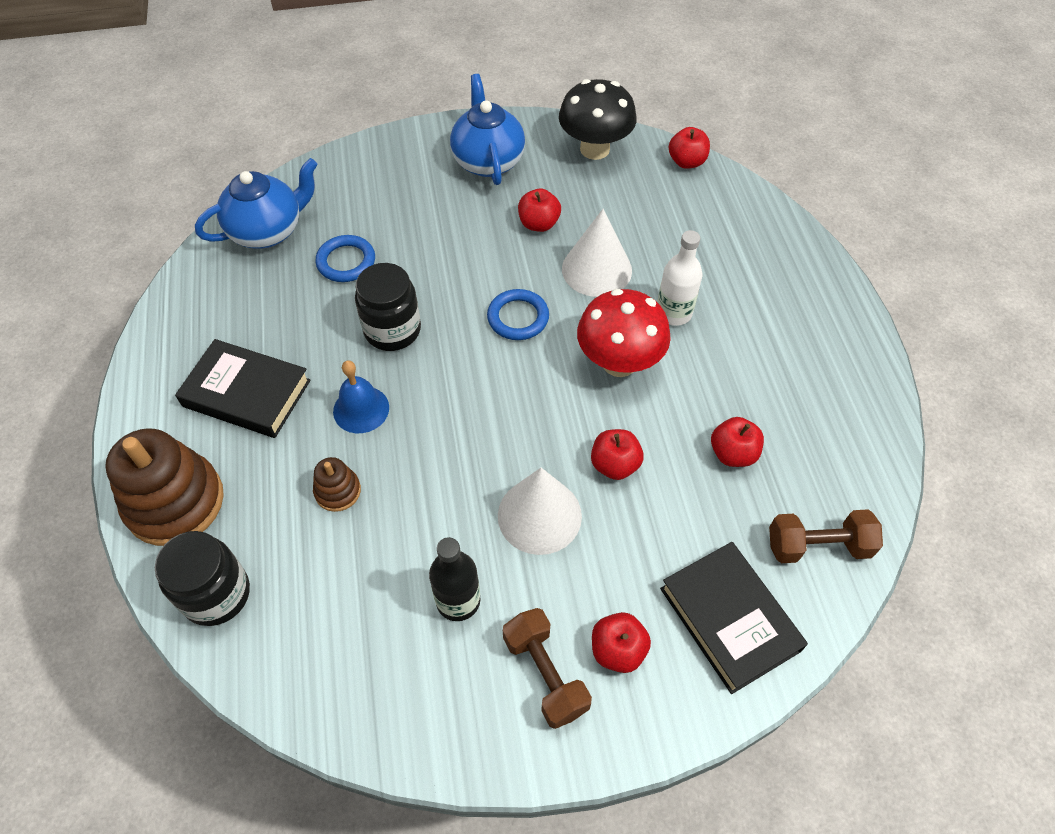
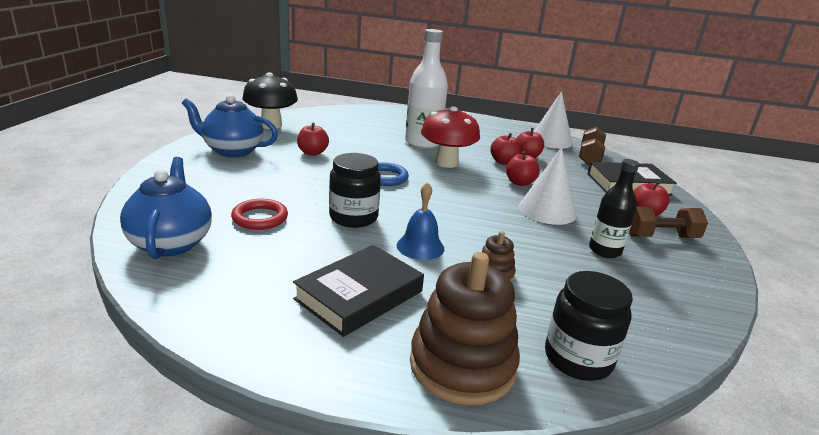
camera: 70 degrees left, 30 degrees down
blue ring [315,235,375,282] -> red ring [231,199,288,230]
white cone [562,209,632,297] -> white cone moved to [534,91,573,149]
white bottle [657,230,702,326] -> white bottle [405,29,448,149], size x1.60
red apple [669,127,710,169] -> red apple moved to [490,133,521,165]

